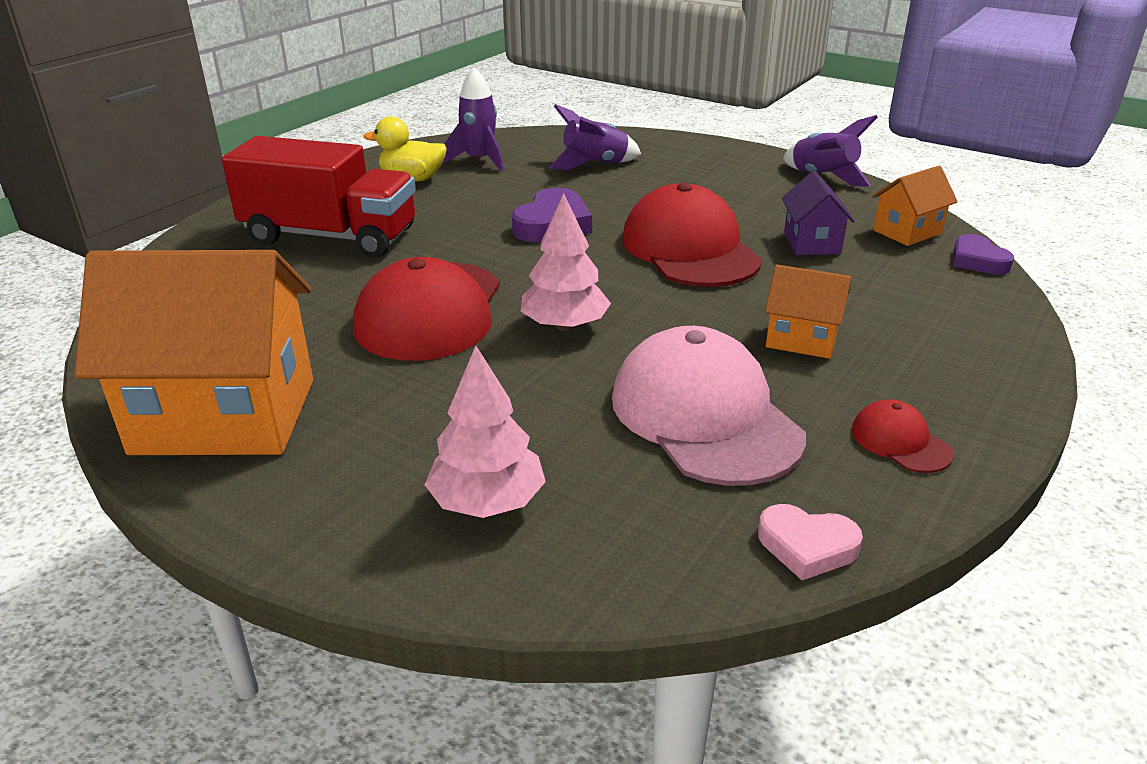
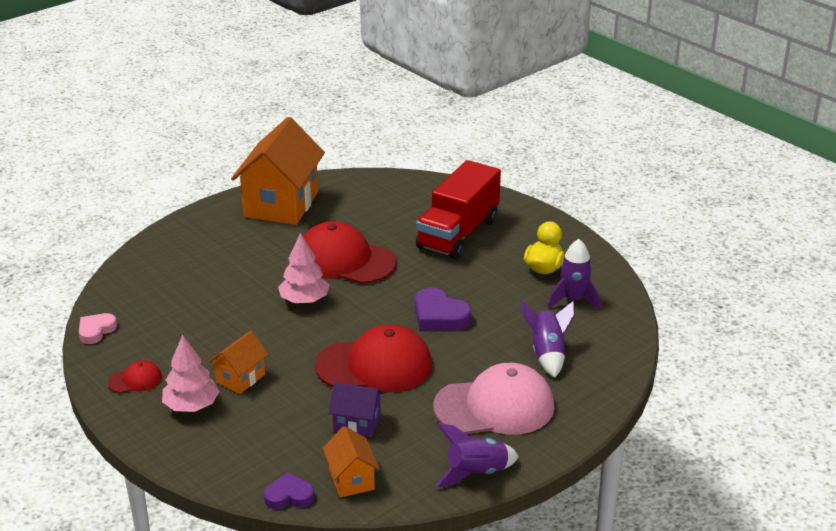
camera: 105 degrees right, 0 degrees up
pink tree [425,346,546,518] -> pink tree moved to [162,335,220,412]
pink cap [612,326,806,486] -> pink cap moved to [433,363,554,435]

